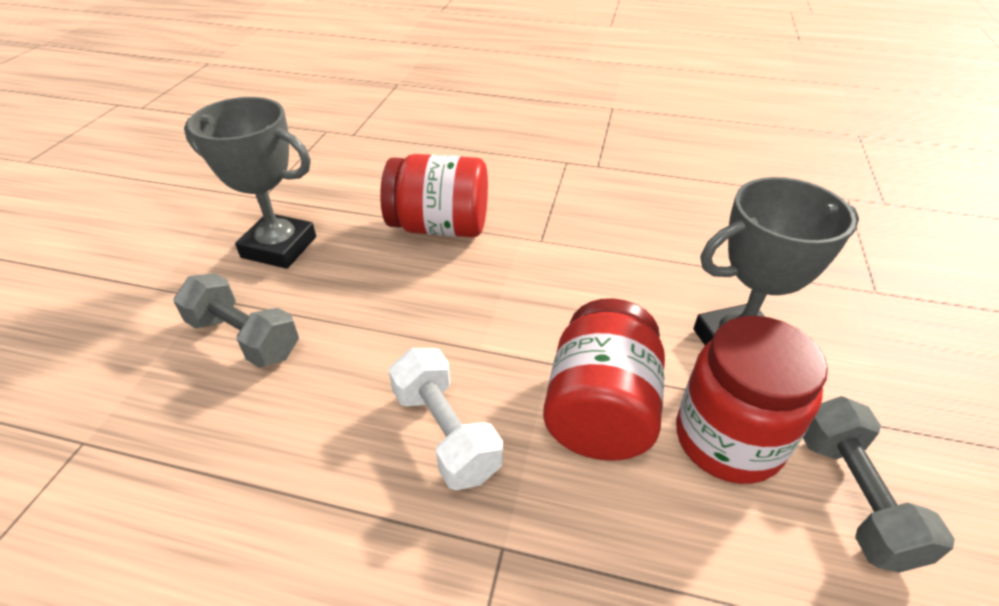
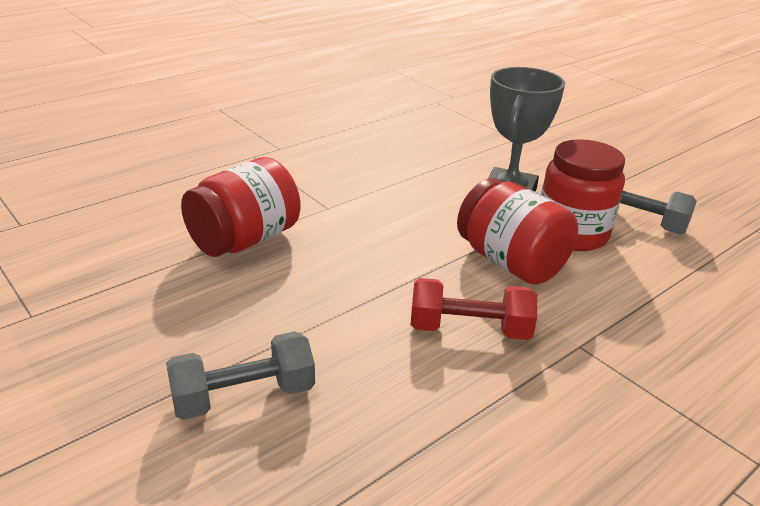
camera: 55 degrees left, 10 degrees down
grey trophy [184,97,316,269] -> none
white dumbbell [388,348,503,490] -> red dumbbell [411,278,537,340]

